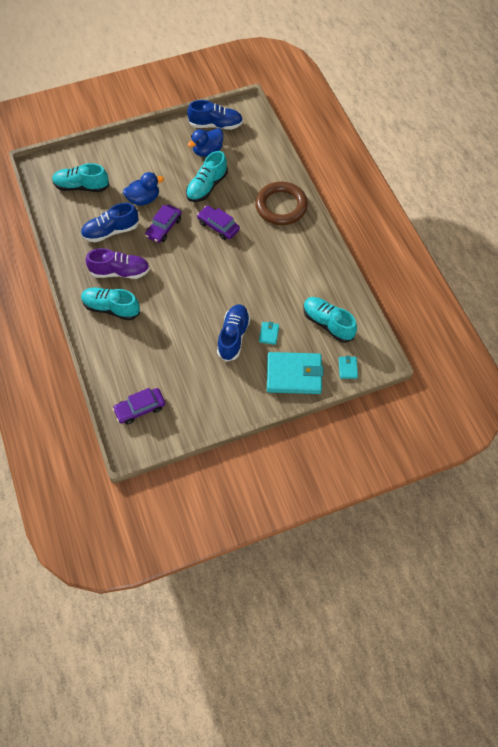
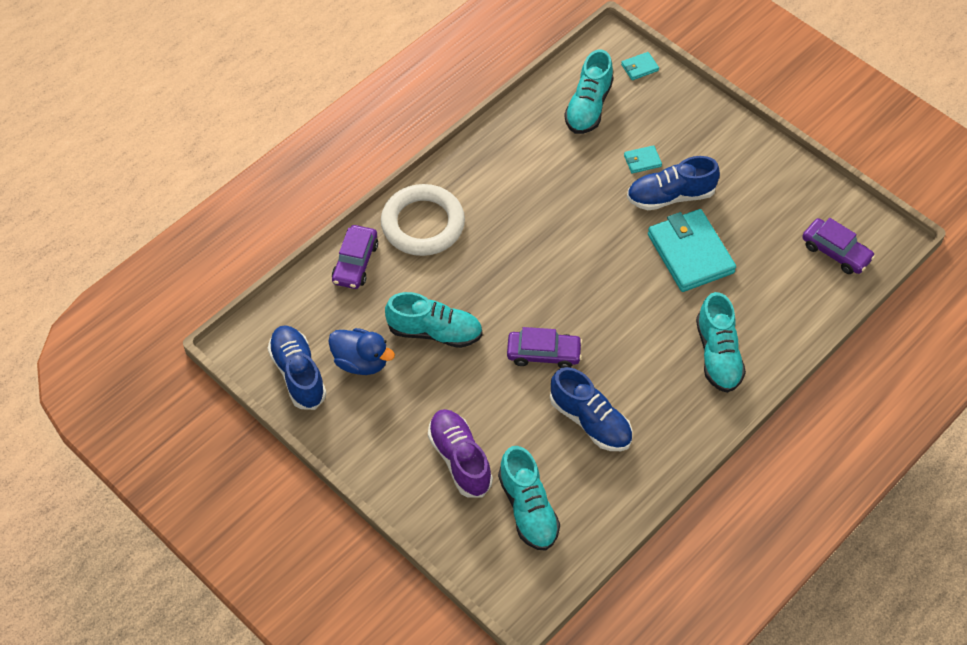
camera: 115 degrees left, 5 degrees down
purple shoe [86,248,150,279] -> purple shoe moved to [428,409,493,498]
blue duck [123,172,164,206] -> none
purple car [197,205,240,240] -> purple car moved to [332,225,378,289]
brown ring [255,182,308,225] -> white ring [381,184,465,256]
turquoise wallet [267,352,324,394] -> turquoise wallet moved to [648,209,736,292]

